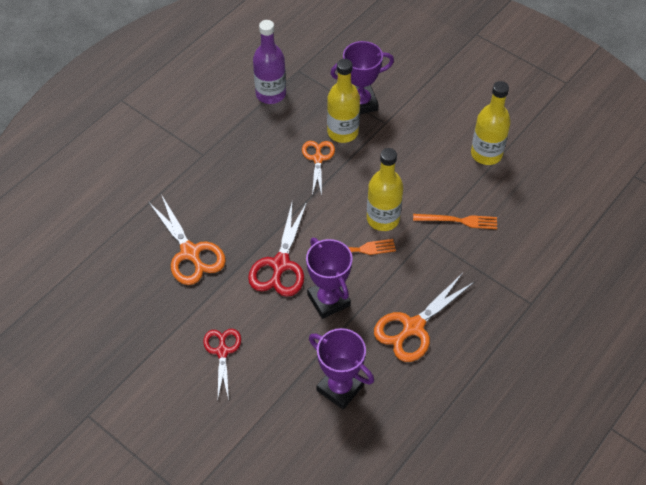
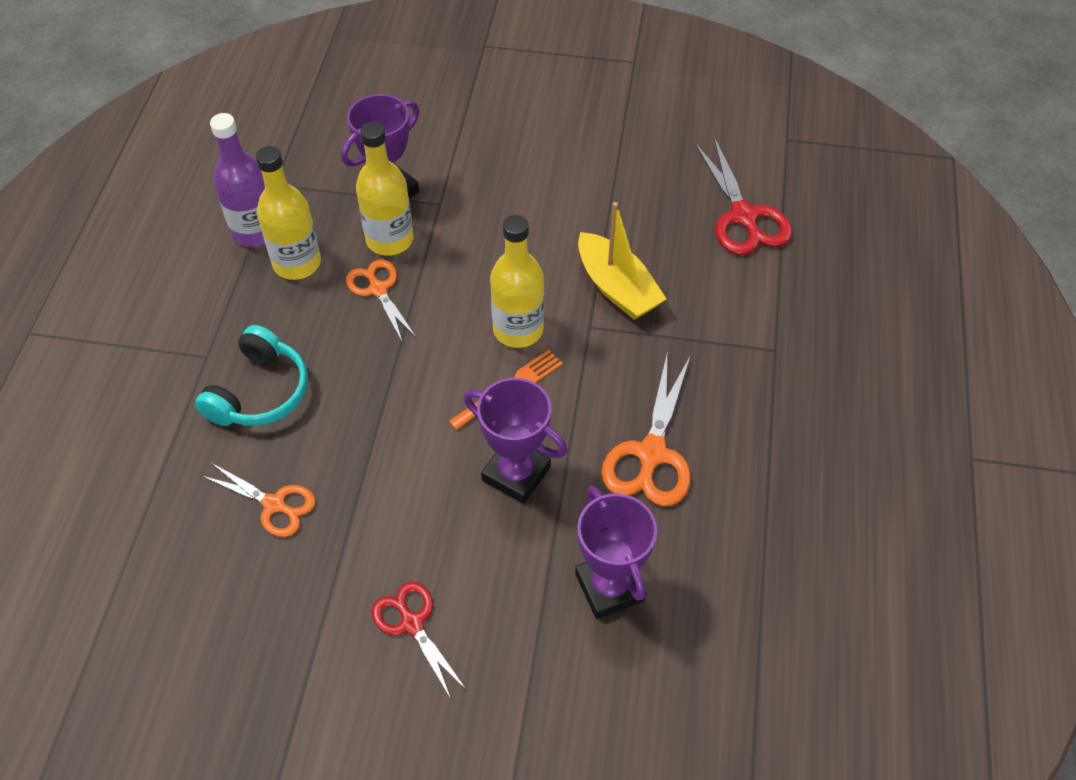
camera: 30 degrees left, 0 degrees up
orange scissors [149,194,226,285] -> orange scissors [202,463,316,537], size x0.65
red scissors [248,202,307,297] -> red scissors moved to [695,137,792,255]
purple trophy [309,328,374,410] -> purple trophy turned 60 degrees clockwise [575,486,657,619]
orange fork [413,214,497,229] -> yellow boat [578,202,666,320]
yellow bottle [471,81,511,165] -> yellow bottle moved to [256,146,321,280]
none -> turquoise headphones [195,325,308,426]

